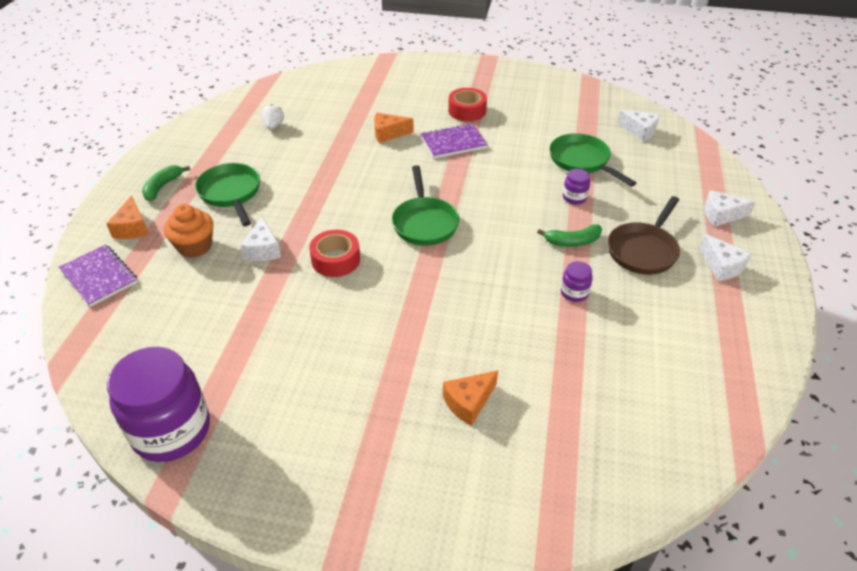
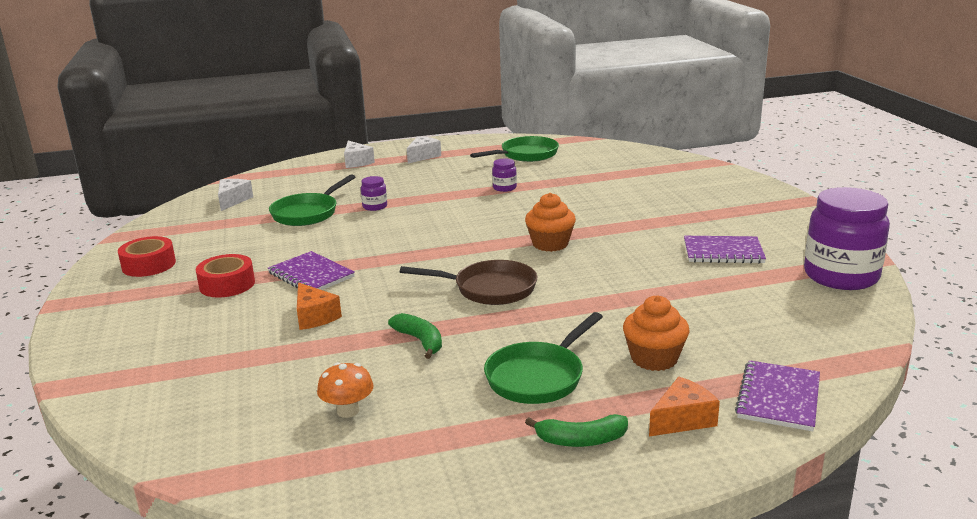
camera: 115 degrees left, 20 degrees down
white cheese [240,217,281,261] -> none
white strawberry [261,104,284,130] -> orange mushroom [317,362,374,418]
red tape [309,230,360,277] -> red tape moved to [118,236,176,277]
green pan [392,165,459,246] -> green pan moved to [470,136,559,162]
orange cheese [443,370,498,426] -> none
green banana [537,224,602,247] -> green banana moved to [388,313,442,359]
brown pan [608,196,680,275] -> brown pan moved to [400,260,537,305]
none -> orange cupcake [525,193,576,252]
none -> purple notebook [684,236,766,263]

